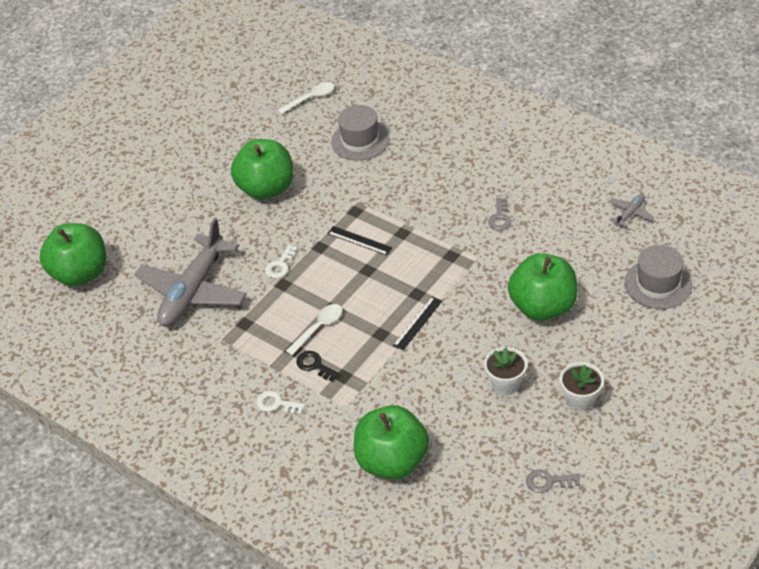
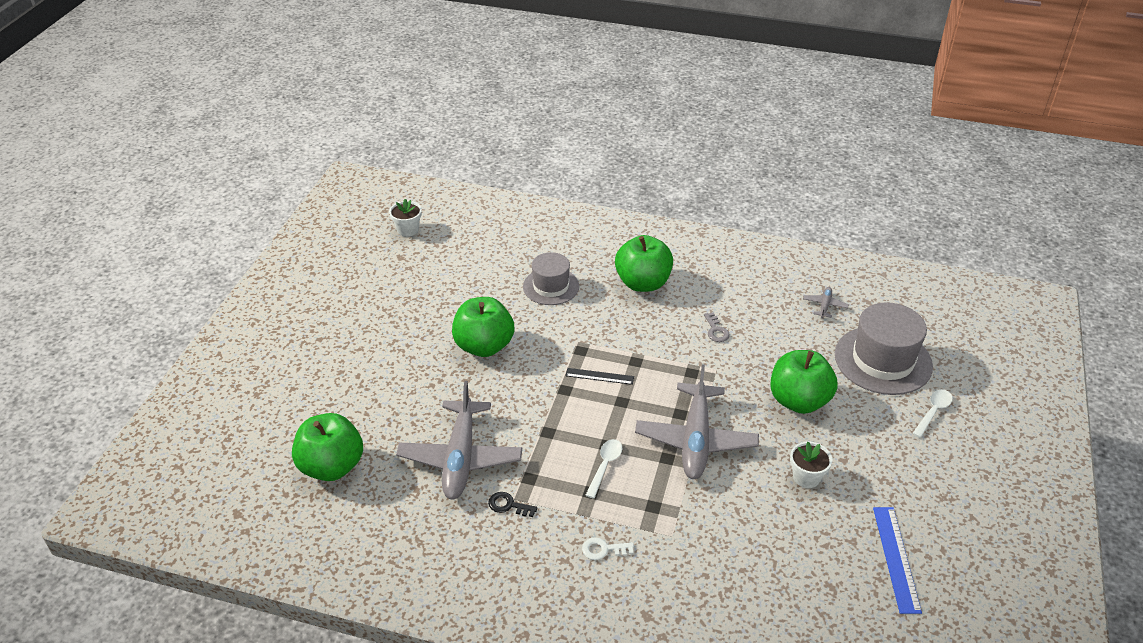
camera: 25 degrees left, 5 degrees down
white key [265,245,298,278] -> none
white spoon [278,82,334,114] -> white spoon moved to [912,390,953,438]
black key [296,351,340,382] -> black key moved to [488,492,537,517]
green apple [354,405,429,480] -> green apple moved to [615,235,673,292]
black ruler [393,297,442,350] -> grey plane [635,364,759,479]
grey key [526,469,580,493] -> blue ruler [873,507,922,614]
white flower pot [560,362,604,411] -> white flower pot moved to [389,199,422,237]
grey hat [624,245,692,309] -> grey hat [835,302,933,395], size x1.58

